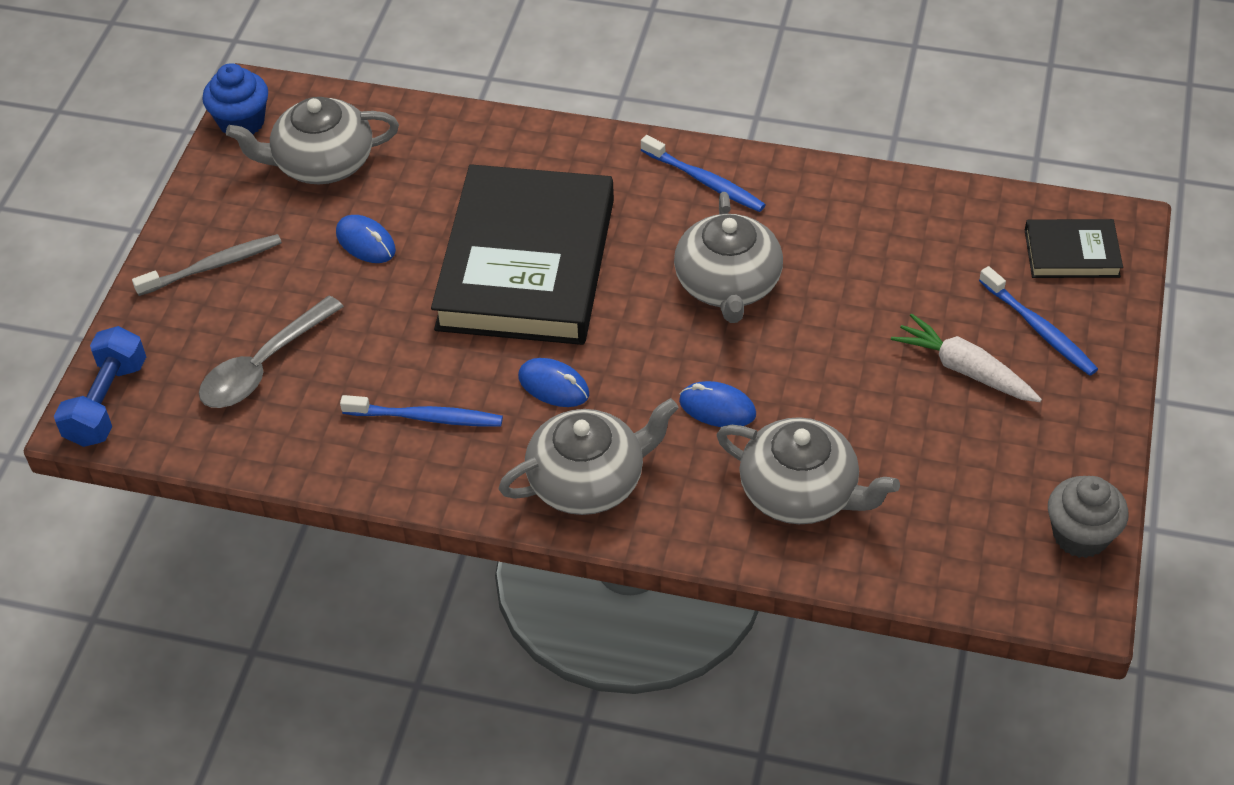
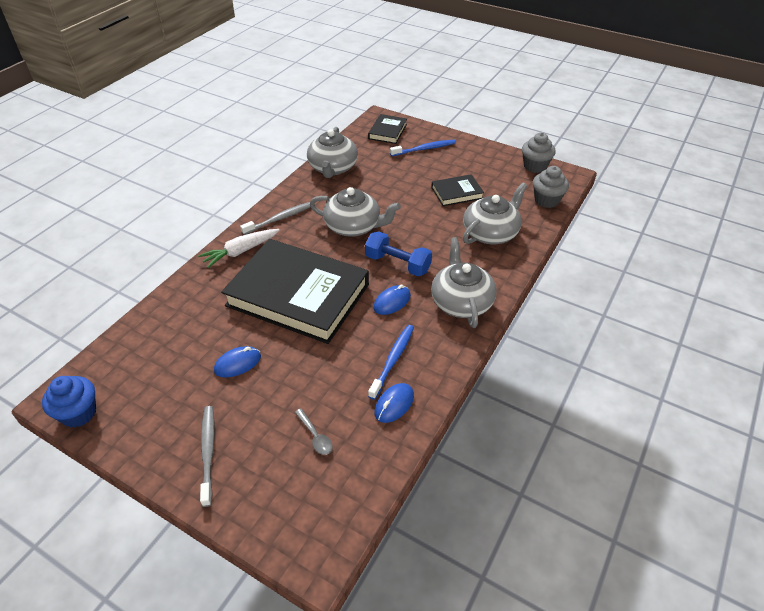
camera: 75 degrees left, 5 degrees down
blue dumbbell [54,326,146,447] -> blue dumbbell moved to [365,232,432,276]
grey spoon [199,296,344,408] -> grey spoon [295,408,333,455], size x0.50
grey teapot [226,97,399,184] -> grey teapot moved to [307,127,358,178]
blue toothbrush [641,135,766,212] -> grey toothbrush [240,202,311,235]
blue mouse [679,381,756,427] -> blue mouse moved to [375,383,414,423]
white carrot [891,313,1042,402] -> white carrot moved to [198,229,280,268]
none -> black book [431,174,484,206]
none -> grey cupcake [533,166,569,208]

